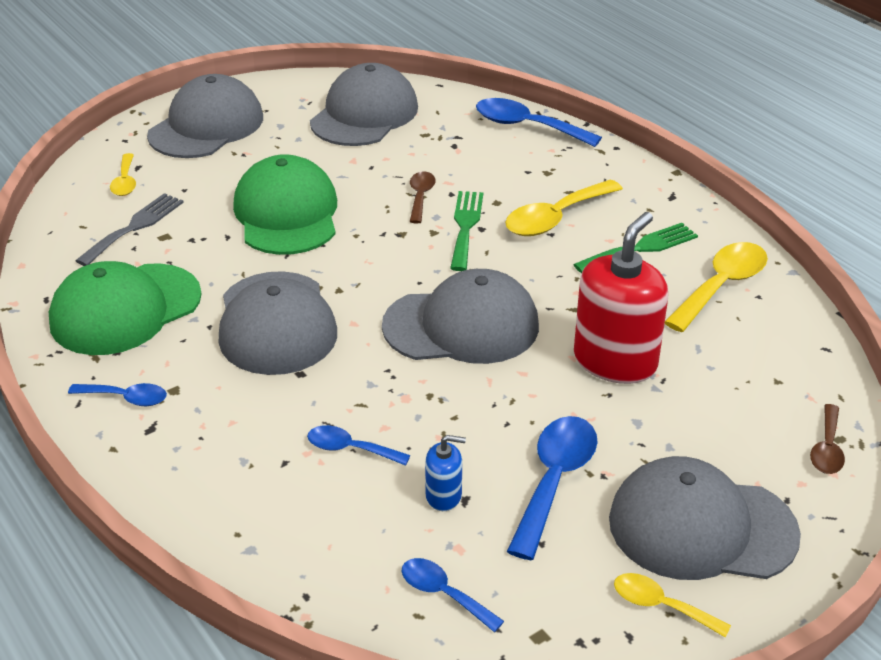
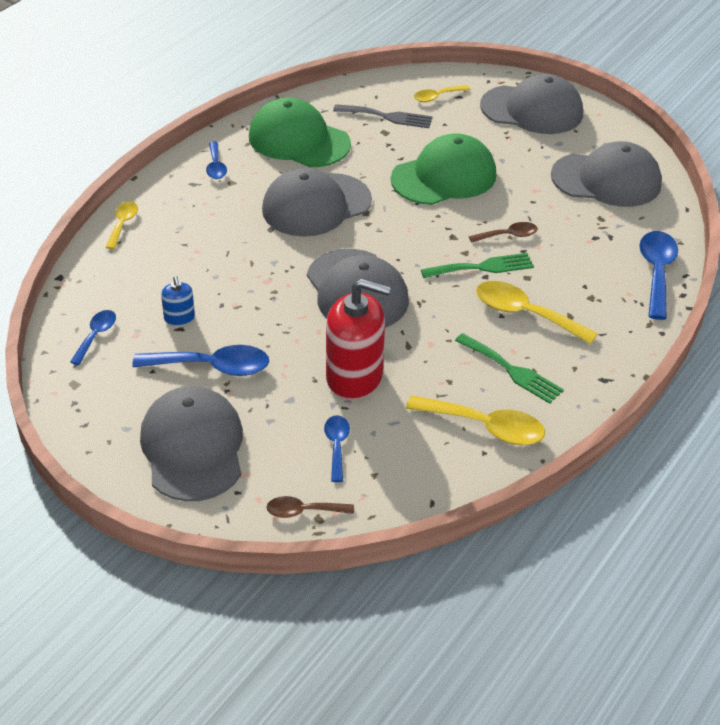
camera: 70 degrees right, 5 degrees up
blue spoon [307,425,410,466] -> blue spoon moved to [324,415,350,482]
yellow spoon [614,573,731,637] -> yellow spoon moved to [106,202,138,249]

